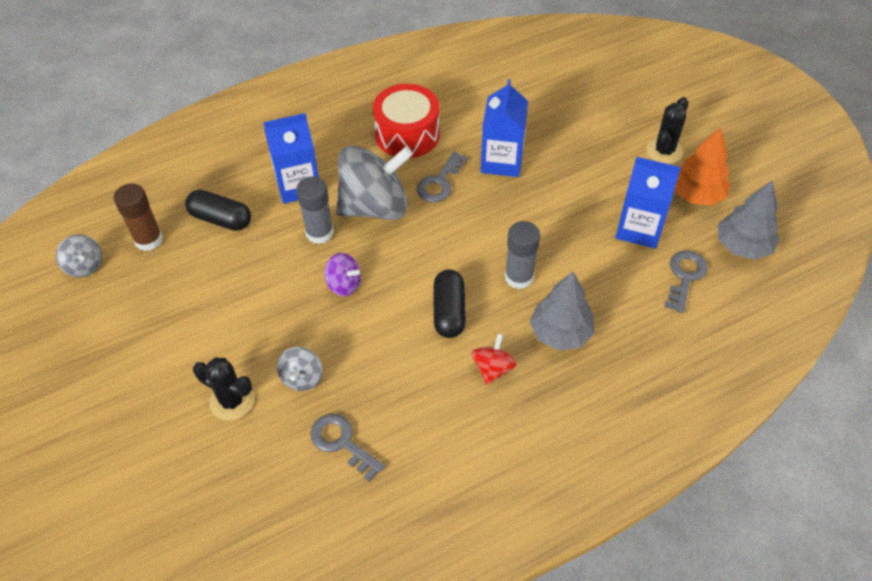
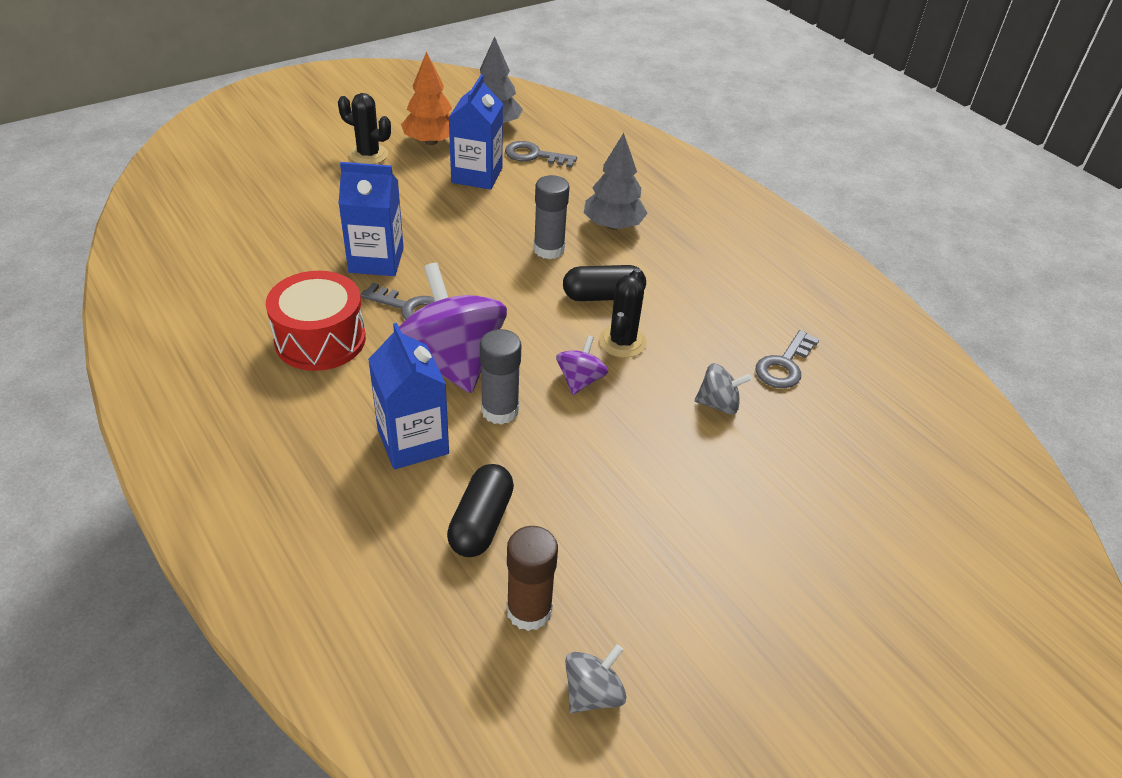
camera: 100 degrees left, 10 degrees down
black cactus [193,358,254,421] -> black cactus moved to [599,268,647,358]
grey spinning top [336,145,413,220] -> purple spinning top [399,263,507,393]
red spinning top [471,333,517,385] -> none

